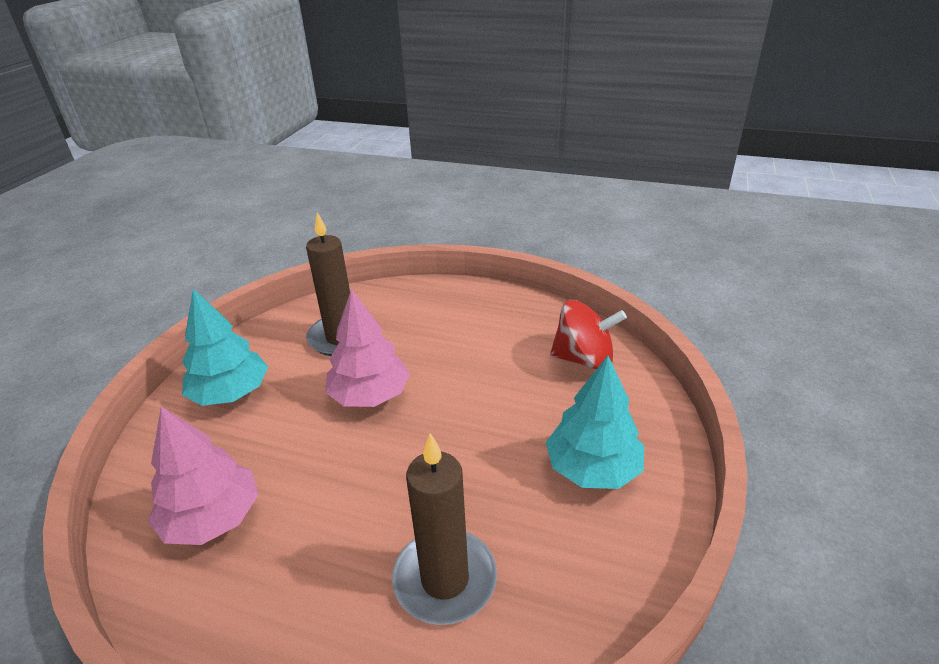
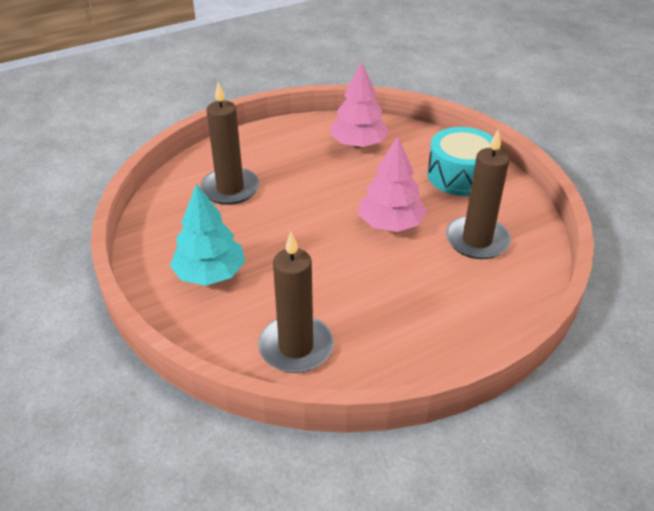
camera: 130 degrees right, 5 degrees up
turquoise tree [182,289,268,406] -> turquoise drum [427,127,500,196]
red spinning top [550,300,627,370] -> brown candle [258,232,334,373]

